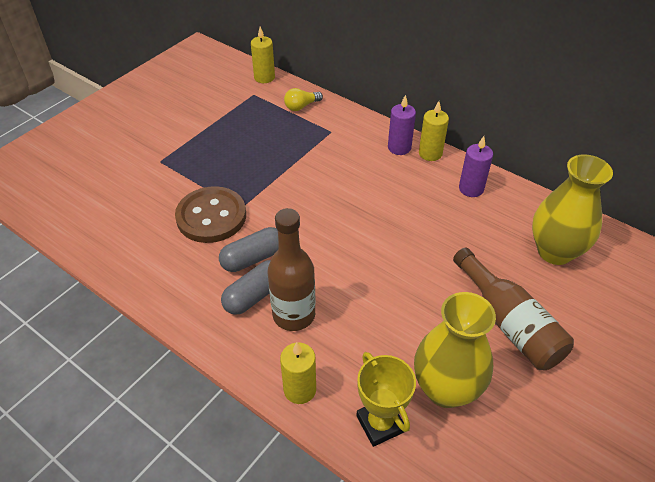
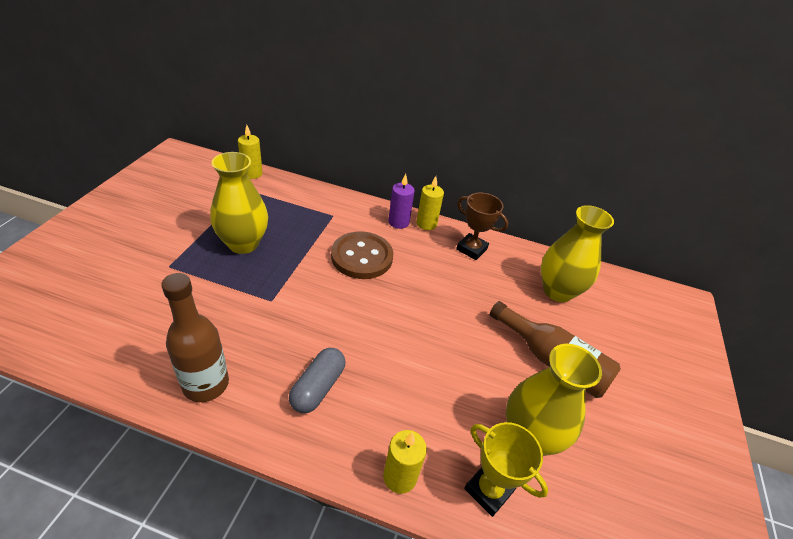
camera: 25 degrees left, 5 degrees down
brown button [175,186,246,243] -> brown button moved to [331,231,393,279]
grey capsule [219,227,279,272] -> none
brown bottle [268,208,316,331] -> brown bottle moved to [161,273,229,402]
yellow light bulb [284,88,323,111] -> none
purple candle [459,136,493,197] -> brown trophy [456,193,508,260]
none -> yellow vase [210,152,268,254]

